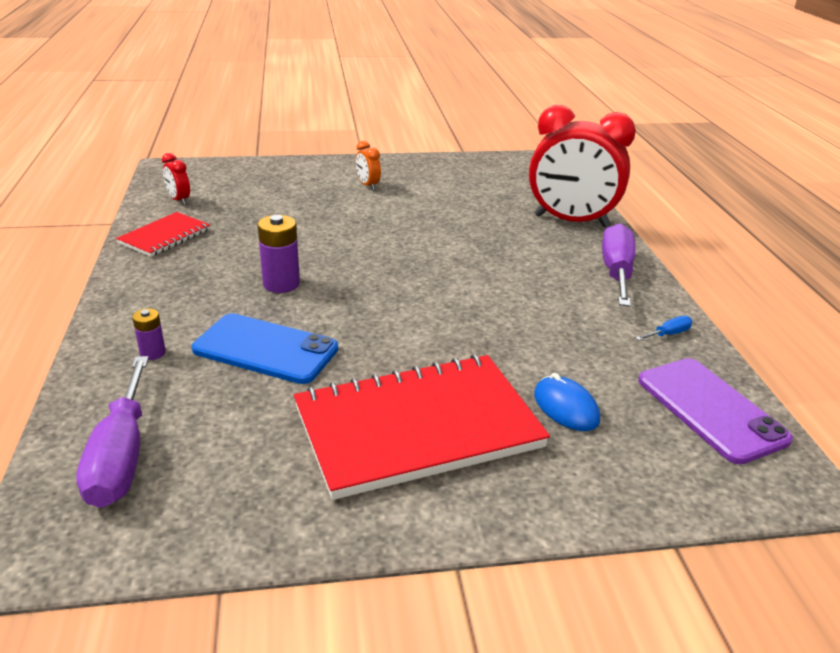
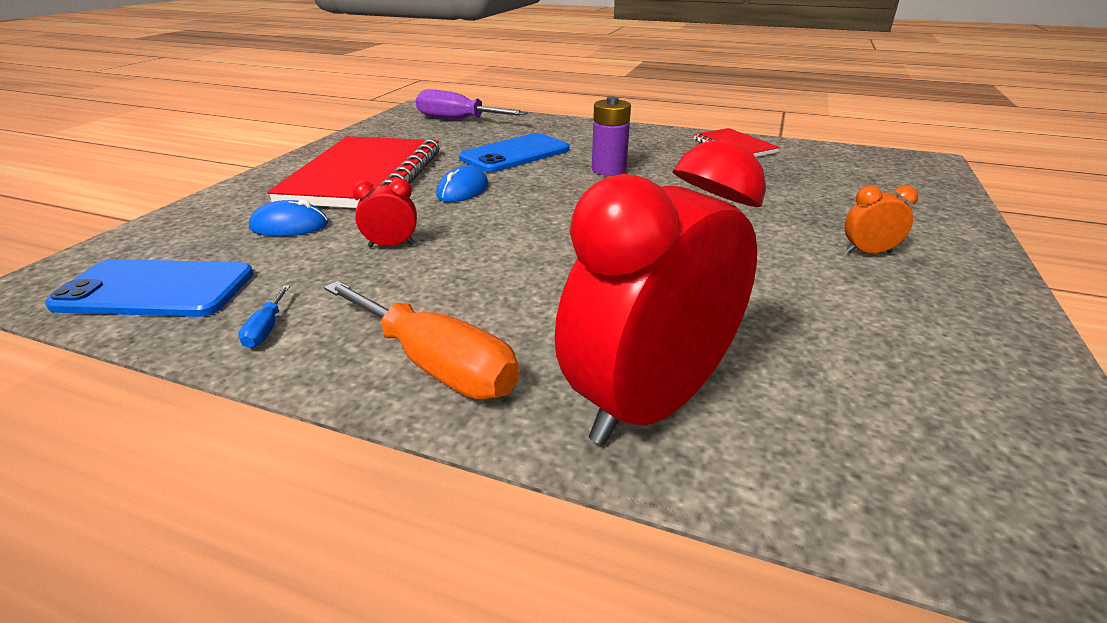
camera: 120 degrees right, 0 degrees up
purple battery [132,309,166,360] -> none
red clock [162,153,190,205] -> red clock moved to [352,179,417,248]
purple screwdriver [602,223,636,307] -> orange screwdriver [324,281,519,400]
purple phone [638,358,793,464] -> blue phone [45,259,254,317]
none -> blue mouse [436,166,488,202]

